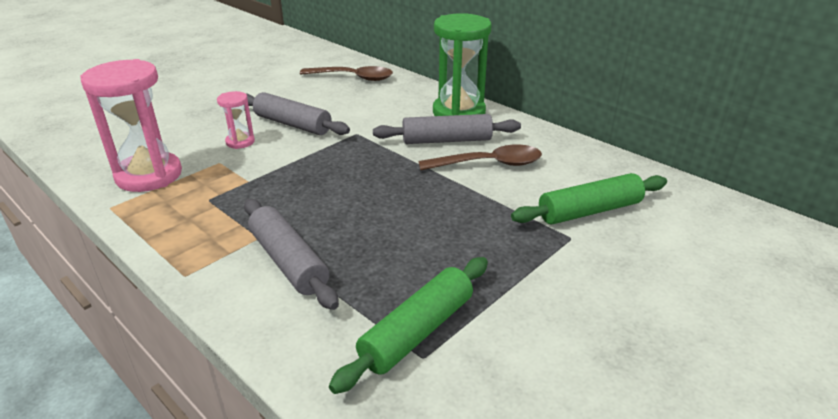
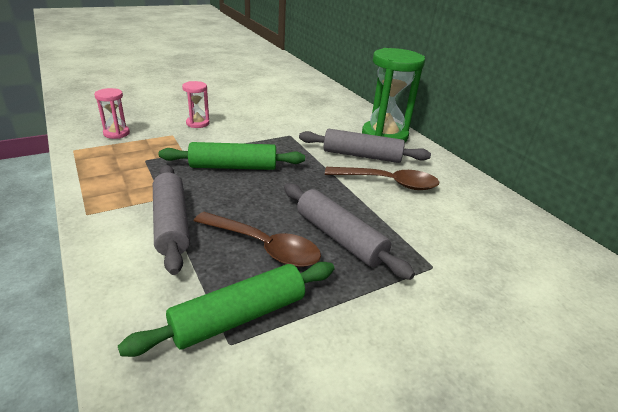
camera: 15 degrees right, 0 degrees up
pink hourglass [80,59,182,192] -> pink hourglass [94,88,130,139], size x0.49
grey rolling pin [247,92,350,135] -> grey rolling pin moved to [284,183,415,280]
brown spoon [300,66,393,81] -> brown spoon moved to [194,212,321,267]
green rolling pin [511,173,667,225] -> green rolling pin moved to [159,142,305,170]

